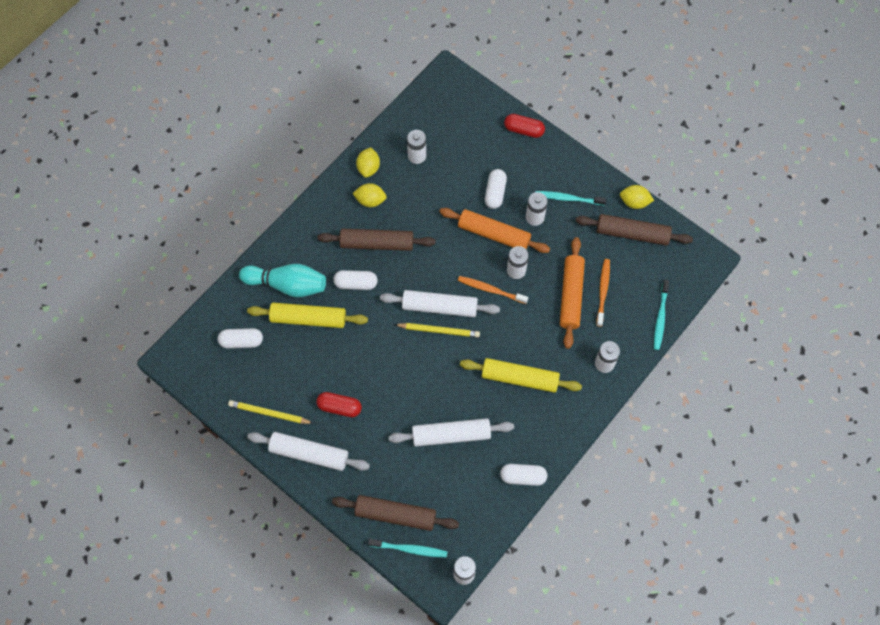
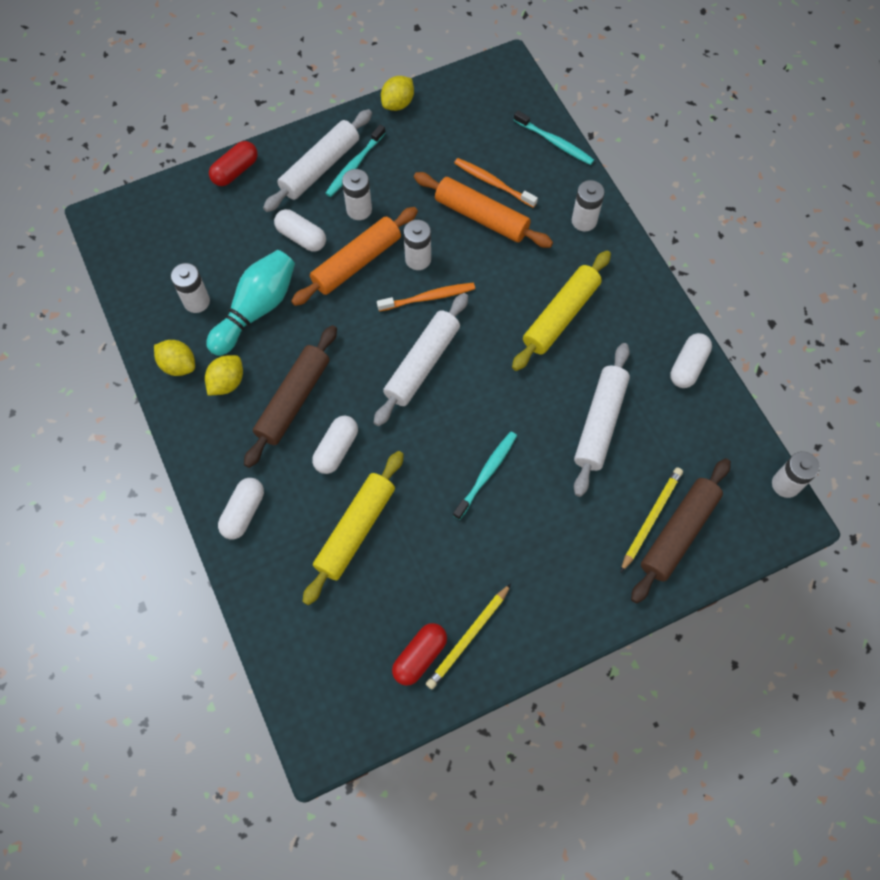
camera: 65 degrees left, 0 degrees up
white capsule [218,328,263,348] -> white capsule moved to [218,478,264,539]
turquoise bowling pin [239,264,326,297] -> turquoise bowling pin moved to [206,250,295,356]
white rolling pin [247,432,370,471] -> white rolling pin moved to [263,109,372,212]
red capsule [316,392,362,417] -> red capsule moved to [392,623,447,686]
turquoise toothbrush [368,539,448,558] -> turquoise toothbrush moved to [453,432,517,520]
yellow pencil [394,323,480,337] -> yellow pencil moved to [620,467,683,573]
orange toothbrush [458,276,528,304] -> orange toothbrush turned 150 degrees counterclockwise [377,283,475,311]
brown rolling pin [576,214,693,246] -> none

